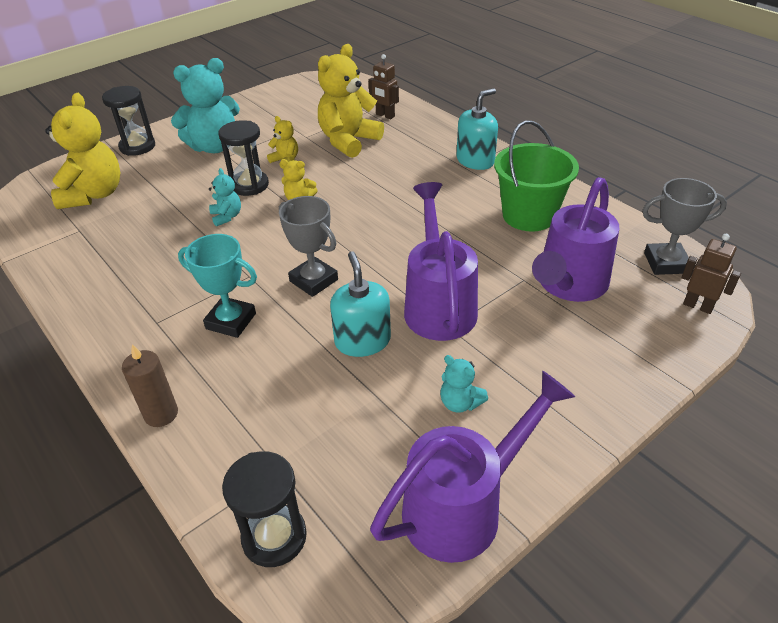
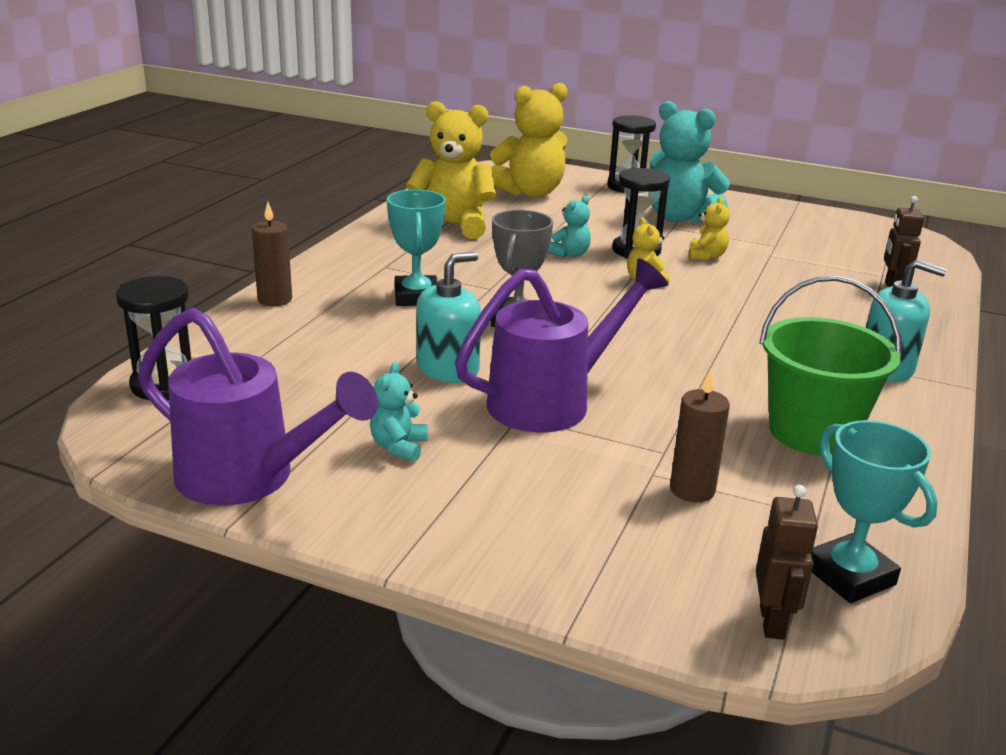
camera: 60 degrees right, 15 degrees down
yellow teddy bear [318,44,384,158] -> yellow teddy bear moved to [406,101,496,239]
purple watering can [532,177,619,302] -> brown candle [670,369,730,502]
grey trophy [642,178,727,275] -> turquoise trophy [811,420,938,603]

